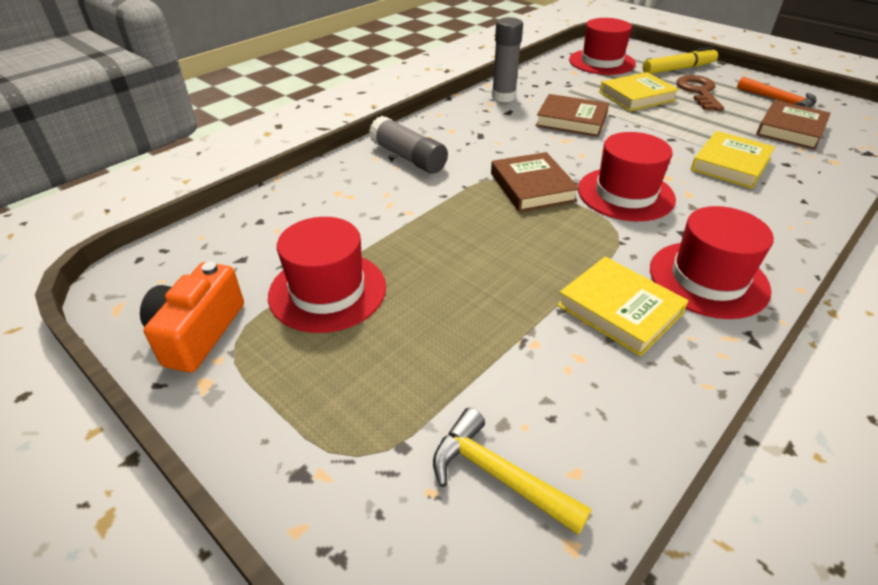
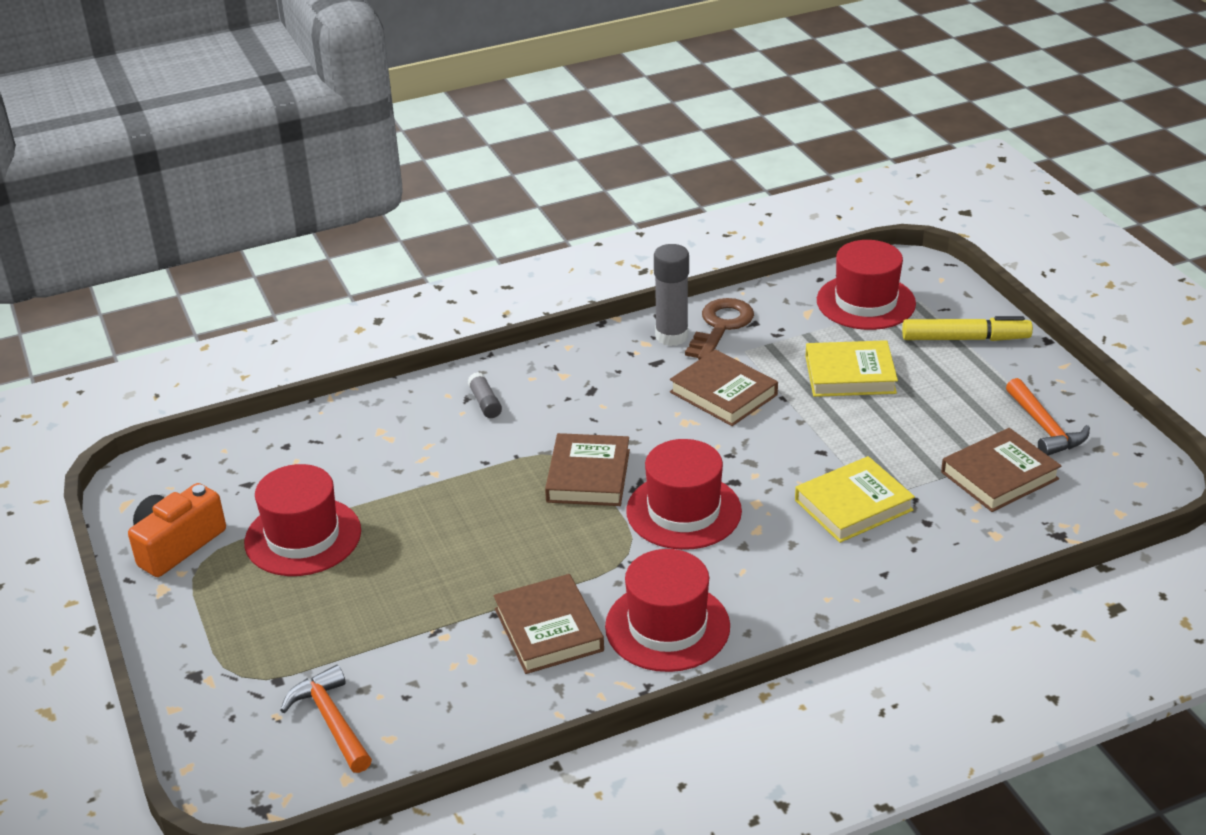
camera: 25 degrees right, 5 degrees down
grey glue stick [369,116,448,174] -> grey glue stick [468,372,502,418], size x0.54
yellow hammer [433,408,591,535] -> orange hammer [280,665,372,773]
yellow book [557,257,688,356] -> brown book [493,574,604,674]
brown key [676,75,724,111] -> brown key moved to [685,298,754,360]

